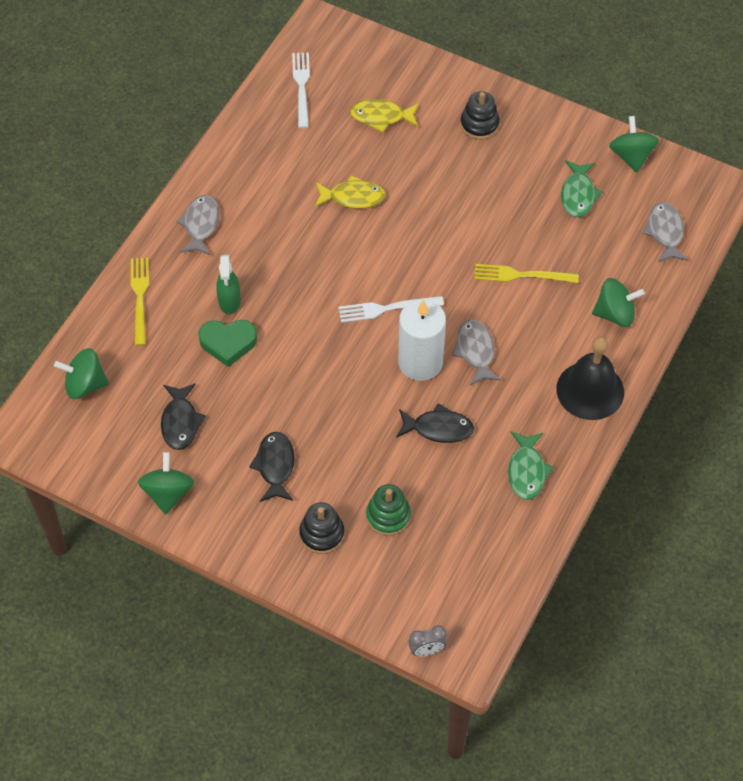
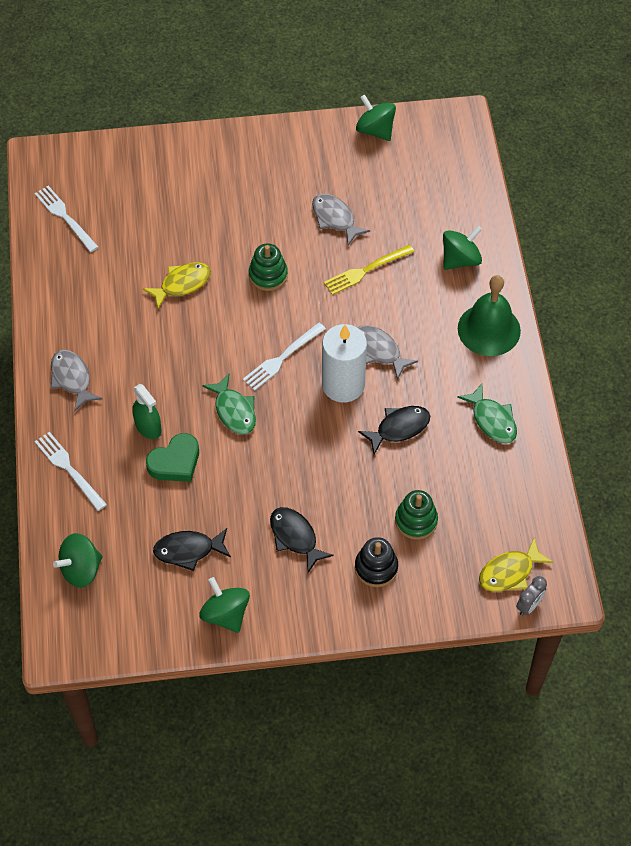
camera: 35 degrees left, 0 degrees up
yellow fork [131,257,149,346] -> white fork [34,432,107,511]
black fish [161,383,206,450] -> black fish turned 120 degrees clockwise [153,528,231,571]
yellow fish [350,99,419,132] -> yellow fish moved to [479,538,553,591]
black stacking toy [460,91,500,140] -> none
black bell [556,337,624,420] -> green bell [458,275,521,356]
green fish [561,160,603,217] -> green fish moved to [202,374,256,435]
grey fish [643,202,688,262] -> grey fish moved to [312,194,370,246]
none -> green stacking toy [249,244,288,291]

